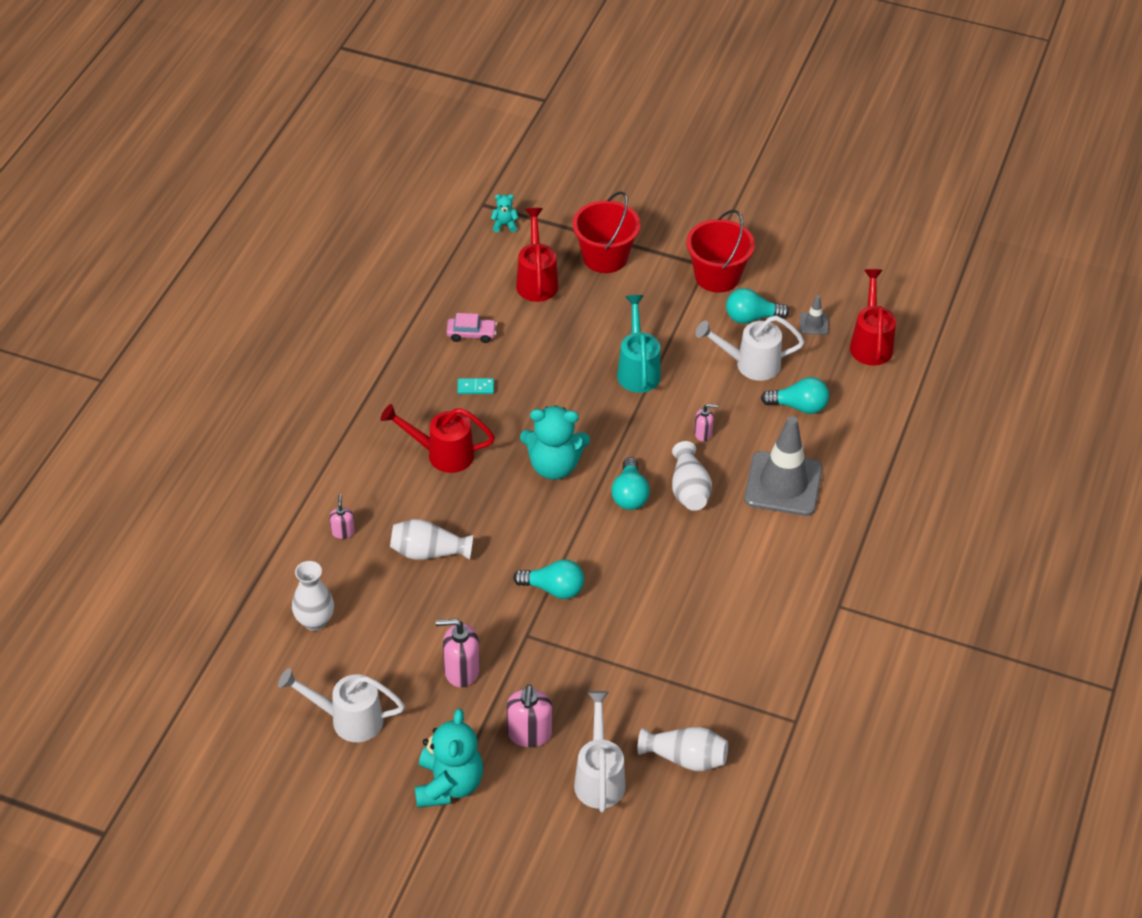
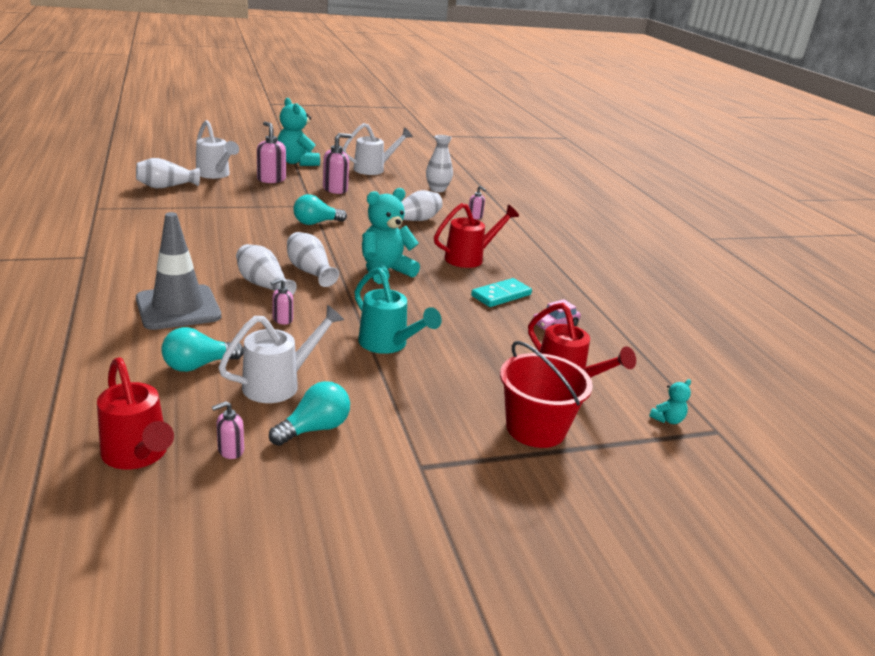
camera: 140 degrees right, 20 degrees down
turquoise domino [457,378,494,394] -> turquoise domino [471,278,532,307], size x1.69
turquoise light bulb [611,457,650,510] -> white vase [287,232,339,287]
red bucket [686,210,755,293] -> none
grey traffic cone [800,295,829,335] -> pink soap dispenser [212,401,244,459]

